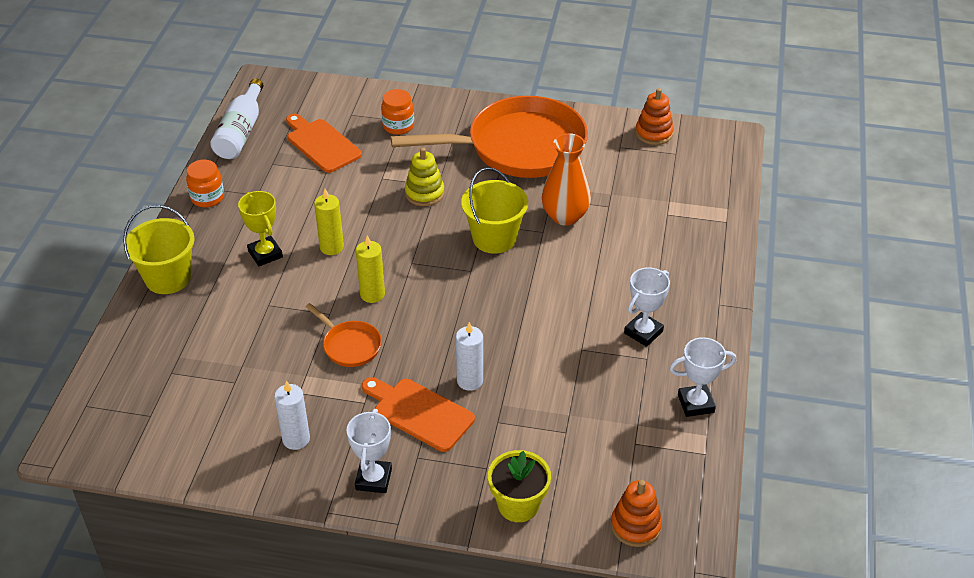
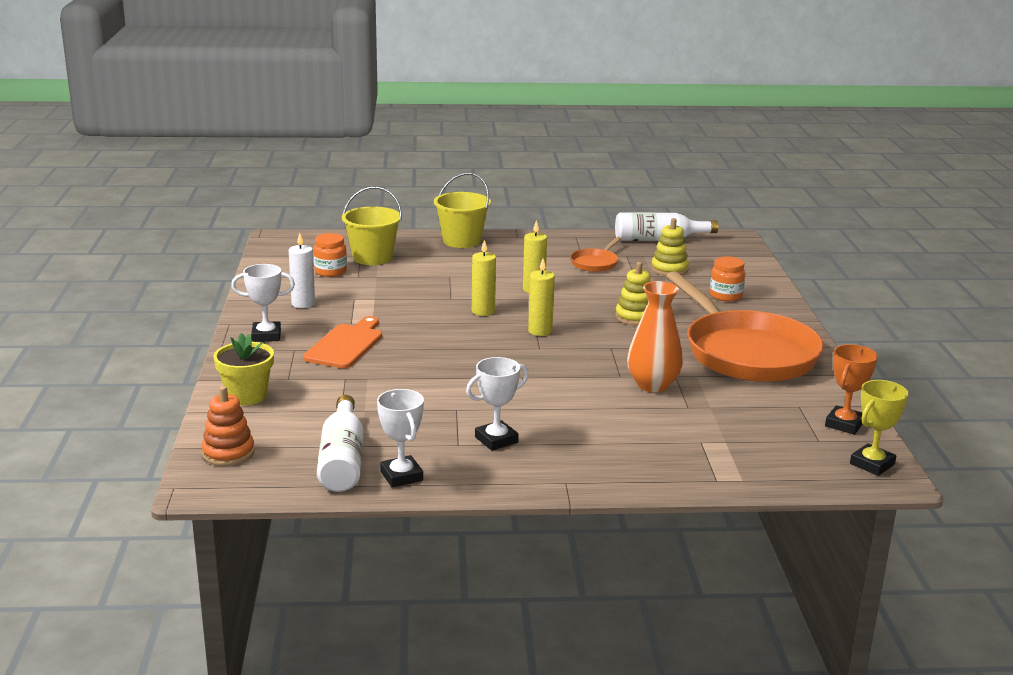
camera: 75 degrees right, 20 degrees down
orange jar [186,160,224,207] -> orange jar moved to [314,233,347,277]
yellow trophy [238,191,283,266] -> yellow trophy moved to [850,380,909,476]
orange cutting board [286,114,362,173] -> yellow stacking toy [651,218,689,276]
orange pan [305,303,382,367] -> orange pan moved to [570,237,621,272]
white candle [456,322,483,391] -> none
yellow bucket [461,167,528,254] -> yellow bucket moved to [342,186,402,265]
white trophy [624,267,670,347] -> white trophy turned 60 degrees counterclockwise [466,357,529,451]
orange stacking toy [635,88,674,145] -> orange trophy [825,344,878,435]
none -> white bottle [317,395,363,492]
none -> yellow candle [528,259,555,336]

